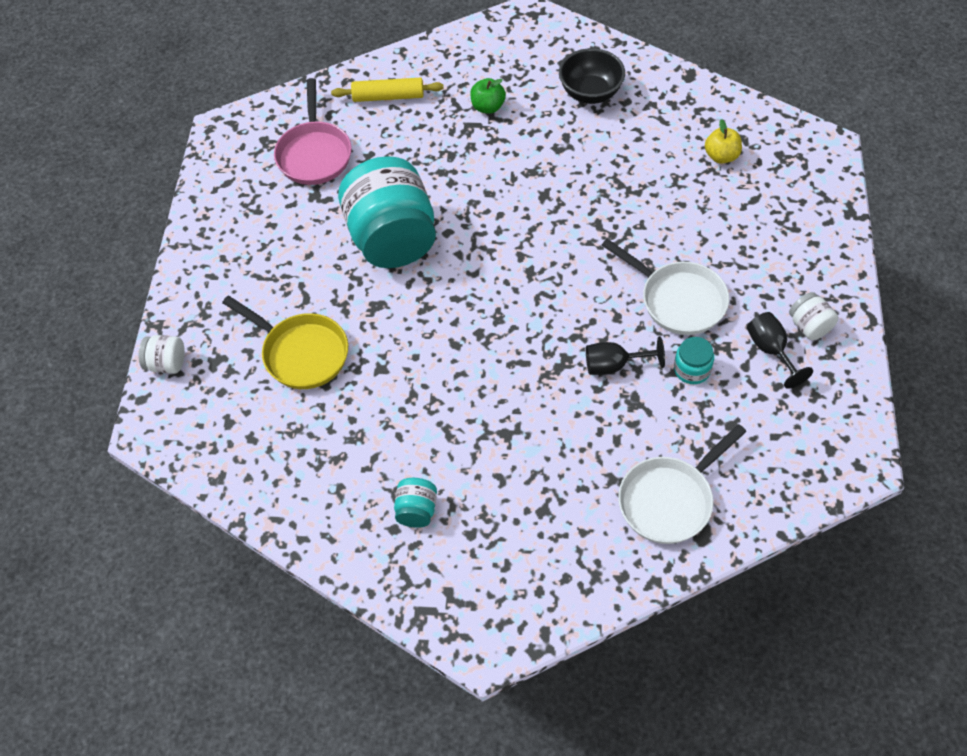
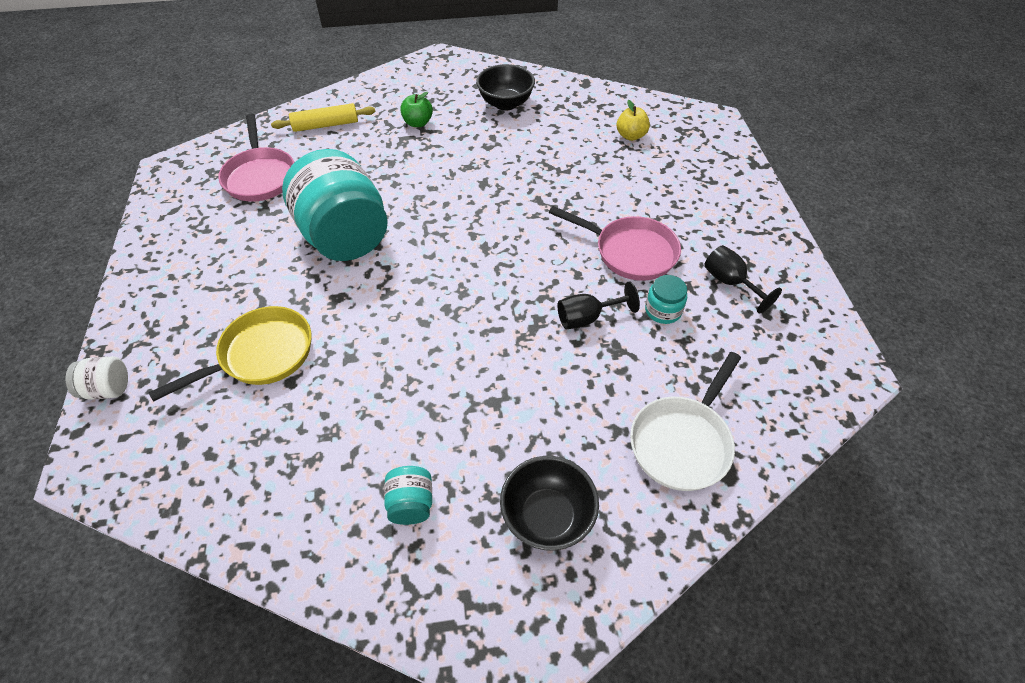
camera: 15 degrees left, 5 degrees down
yellow pan [222,296,348,389] -> yellow pan turned 60 degrees counterclockwise [149,306,312,402]
white pan [602,239,729,335] -> pink pan [549,206,681,281]
white jar [789,292,838,340] -> none
none -> black bowl [500,456,599,551]

